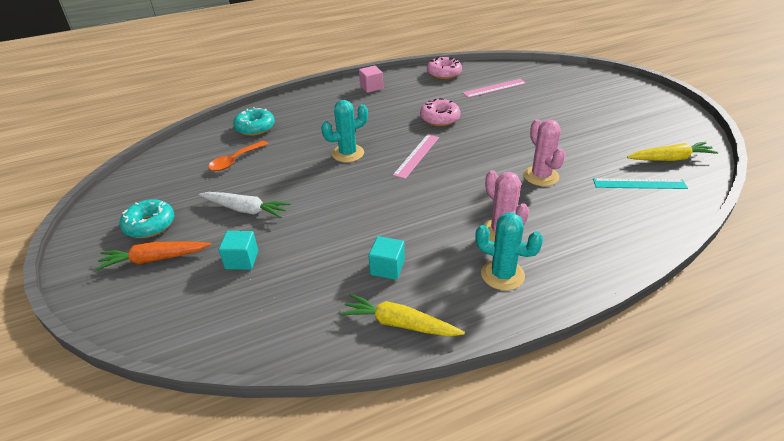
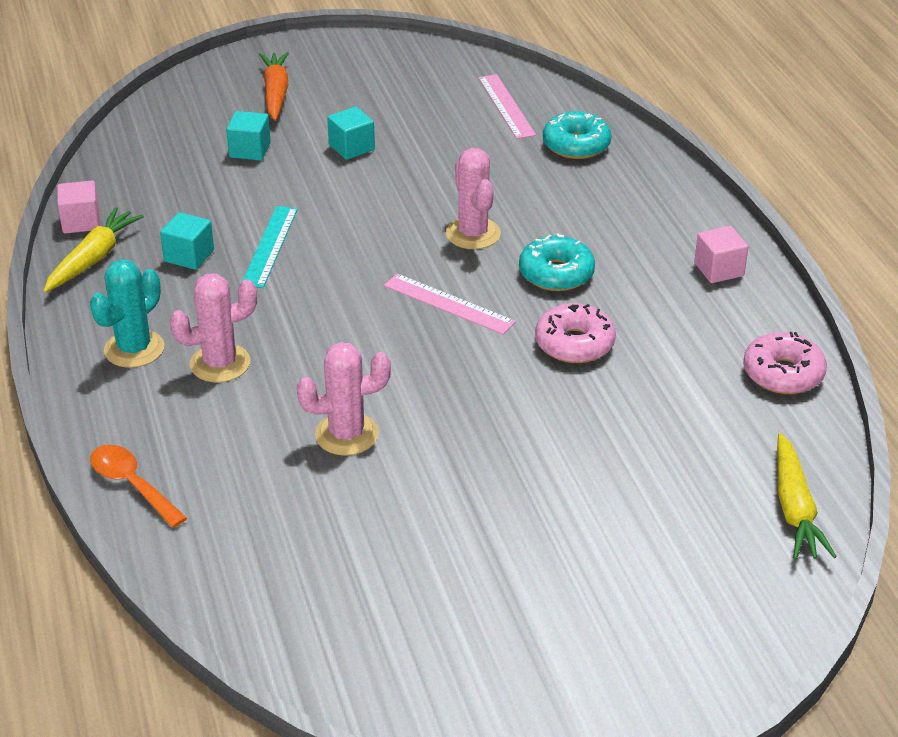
camera: 95 degrees right, 0 degrees up
turquoise donut [120,199,174,238] -> turquoise donut moved to [519,233,595,291]
white carrot [199,192,290,218] -> turquoise cube [327,107,375,160]
orange spoon [208,141,268,171] -> orange spoon moved to [90,445,187,528]
turquoise cactus [321,100,368,162] -> pink cactus [446,148,501,249]
pink ruler [462,79,527,98] -> pink ruler moved to [478,74,536,139]
turquoise ruler [593,178,688,189] -> turquoise ruler moved to [242,206,298,288]
yellow carrot [627,142,718,161] -> yellow carrot moved to [777,433,837,560]
none -> pink cube [57,180,100,234]

